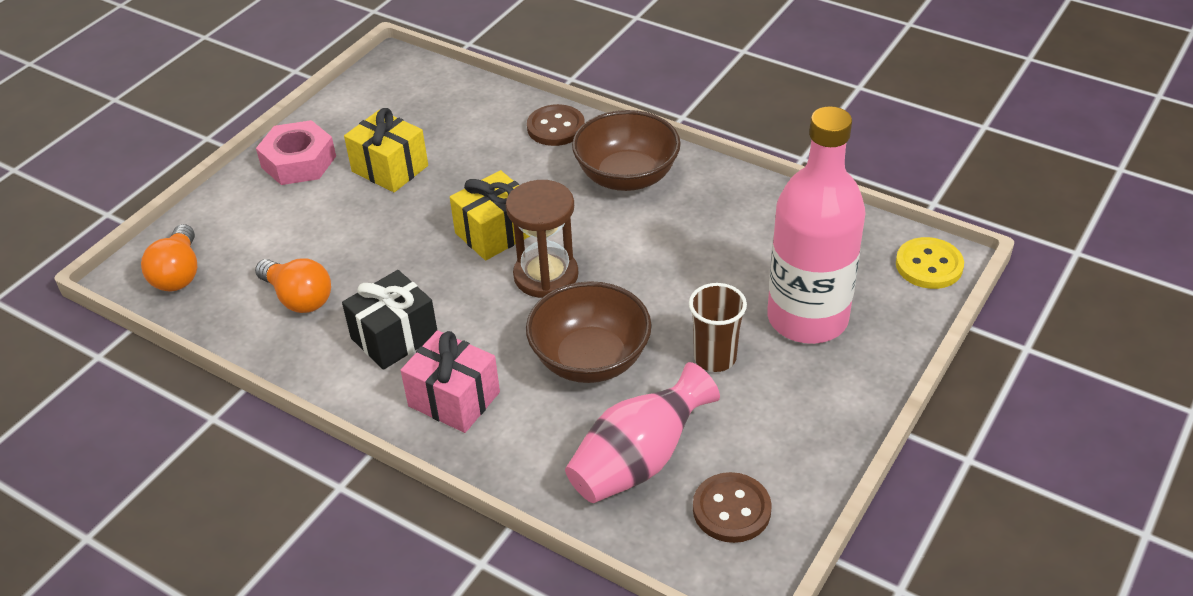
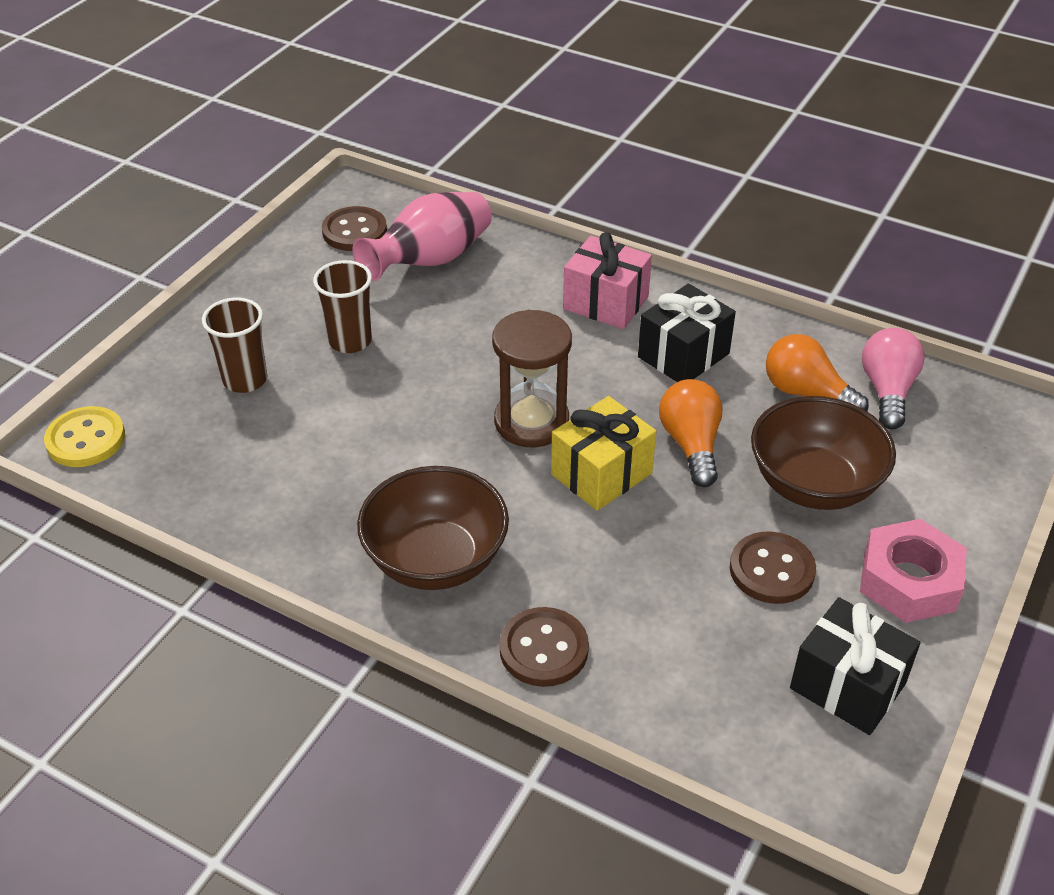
camera: 175 degrees right, 0 degrees up
orange light bulb [141,224,197,291] -> orange light bulb moved to [659,379,723,487]
yellow gift [344,108,428,192] -> brown button [730,531,816,604]
brown bowl [526,281,652,383] -> brown bowl moved to [751,396,896,510]
pink bottle [767,106,866,344] -> brown cup [202,298,267,393]
none -> black gift [790,597,921,735]
none -> pink light bulb [862,328,924,429]

